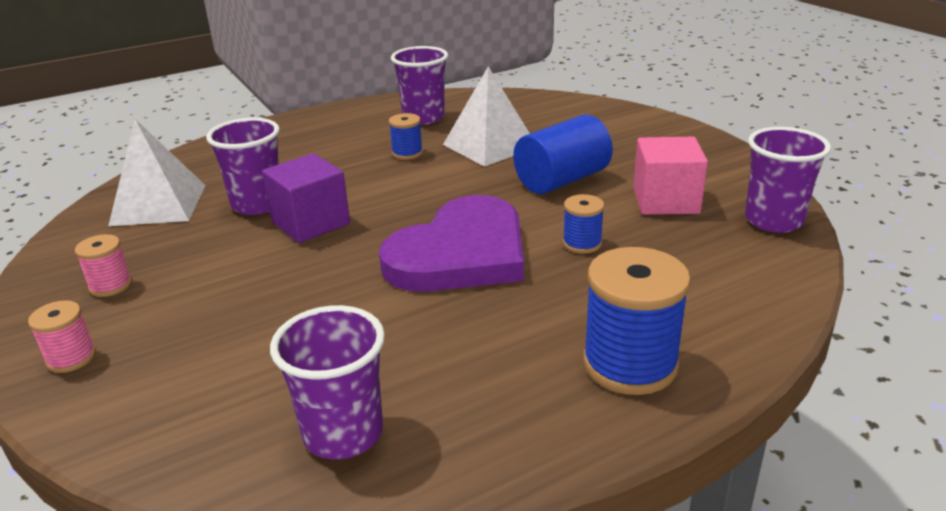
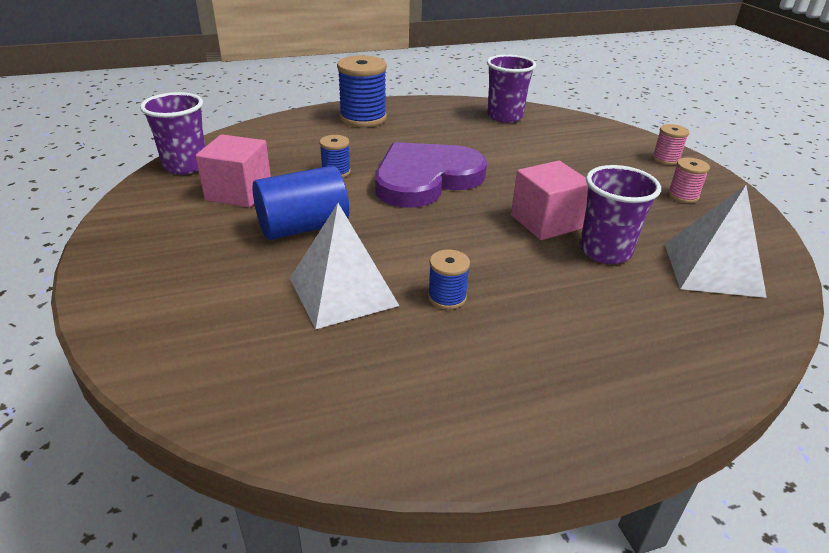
camera: 170 degrees left, 5 degrees up
purple cube [262,153,350,243] -> pink cube [511,160,588,240]
purple cup [391,46,448,125] -> none

